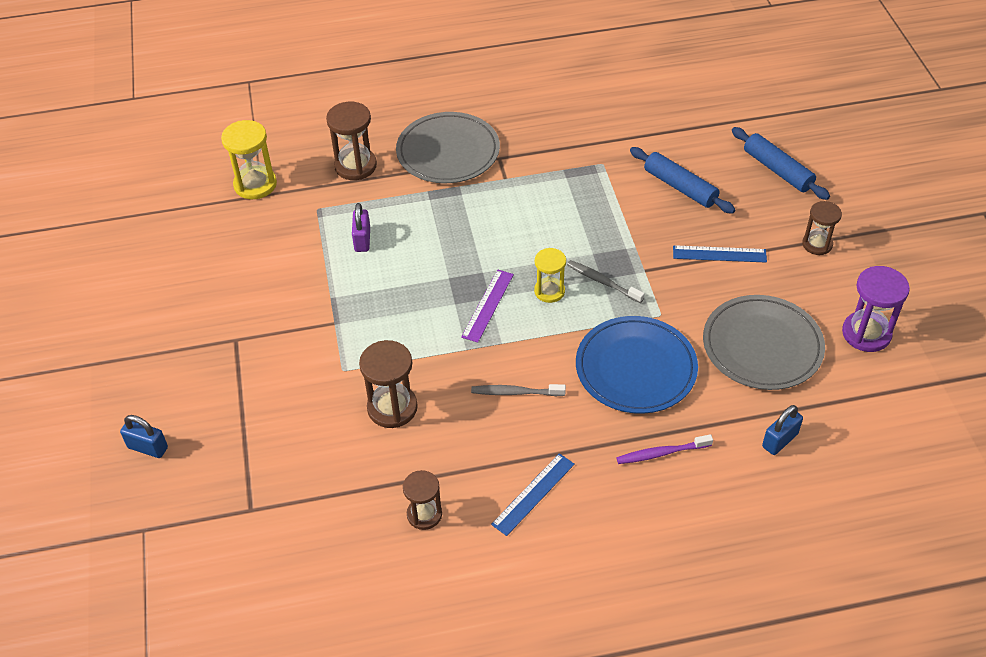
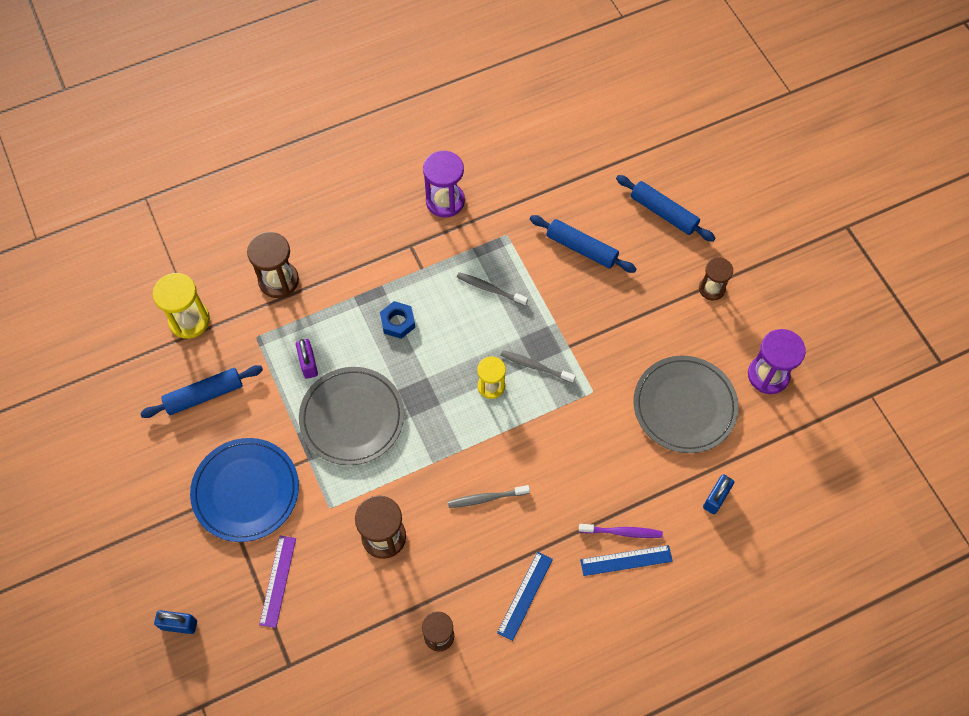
camera: 15 degrees left, 15 degrees up
grey plate [396,112,500,183] -> grey plate moved to [299,367,404,465]
purple ruler [461,270,514,343] -> purple ruler moved to [259,536,296,628]
blue plate [576,316,698,414] -> blue plate moved to [190,438,299,542]
purple toothbrush [616,434,713,464] -> purple toothbrush turned 150 degrees counterclockwise [579,524,663,538]
blue ruler [673,245,767,263] -> blue ruler moved to [580,545,673,576]
none -> blue rolling pin [140,365,263,418]
none -> blue nut [380,301,415,339]
none -> purple hourglass [423,151,465,218]
none -> grey toothbrush [457,272,528,306]

